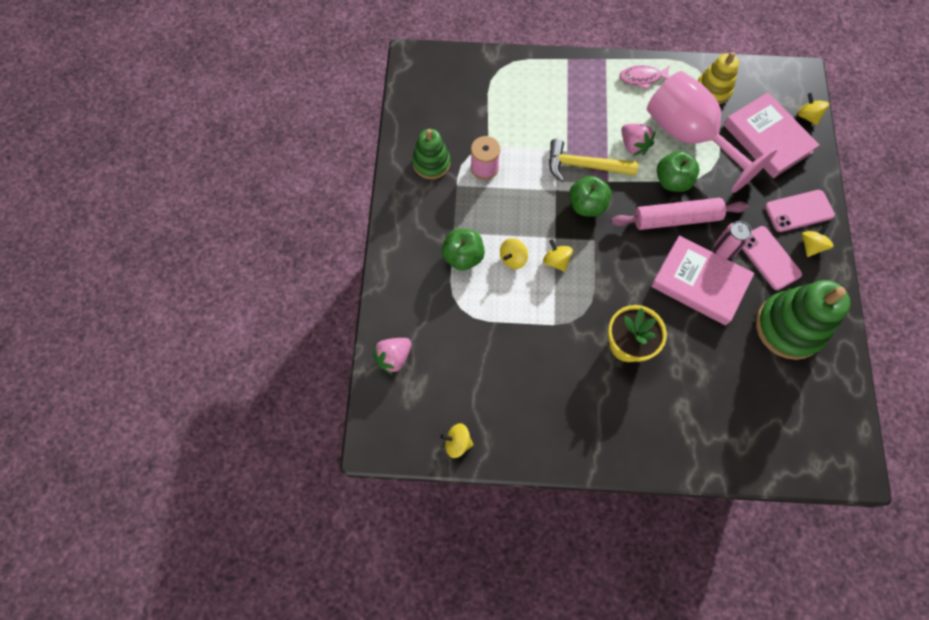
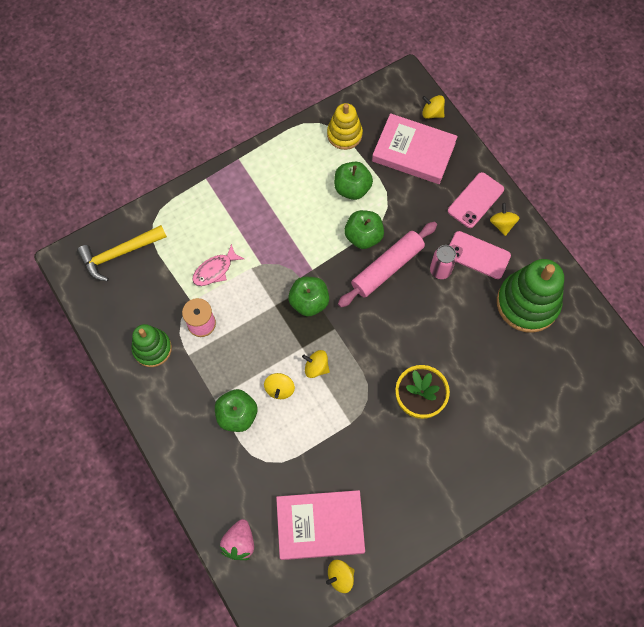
camera: 35 degrees left, 0 degrees up
yellow hammer [549,139,639,182] -> yellow hammer moved to [77,225,167,281]
pink fish [619,65,670,90] -> pink fish moved to [192,244,244,286]
pink strawberry [621,124,656,156] -> none
pink goblet [647,71,777,193] -> green apple [334,162,373,200]
pink book [651,235,754,325] -> pink book moved to [276,490,365,560]

